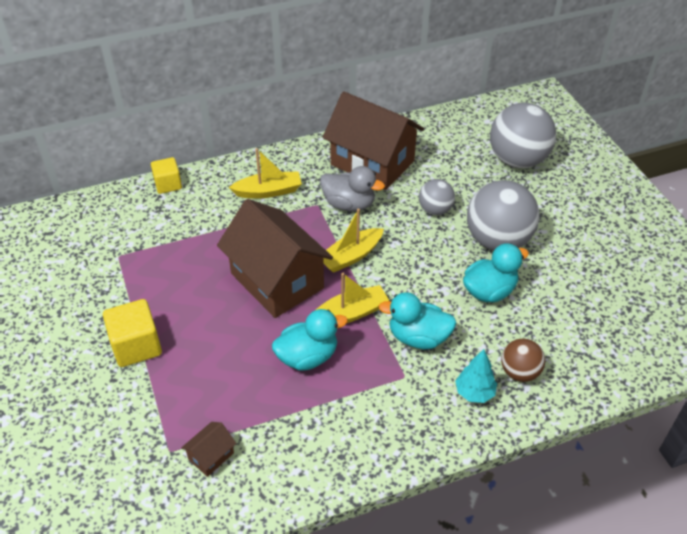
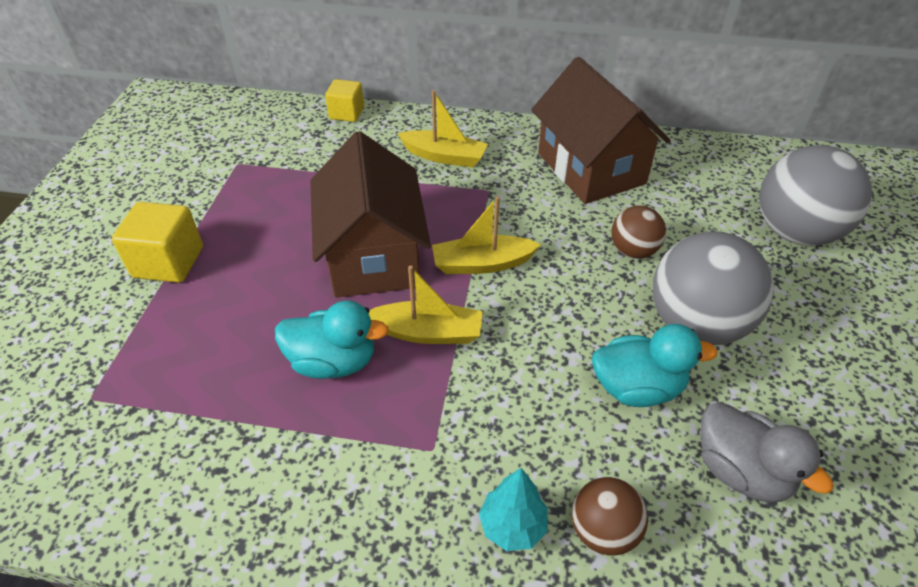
camera: 30 degrees right, 0 degrees up
brown house [181,422,236,477] -> none
grey duck [320,166,385,211] -> grey duck moved to [700,402,834,503]
turquoise duck [378,292,457,349] -> none
grey ball [419,179,455,215] -> brown ball [611,206,666,259]

